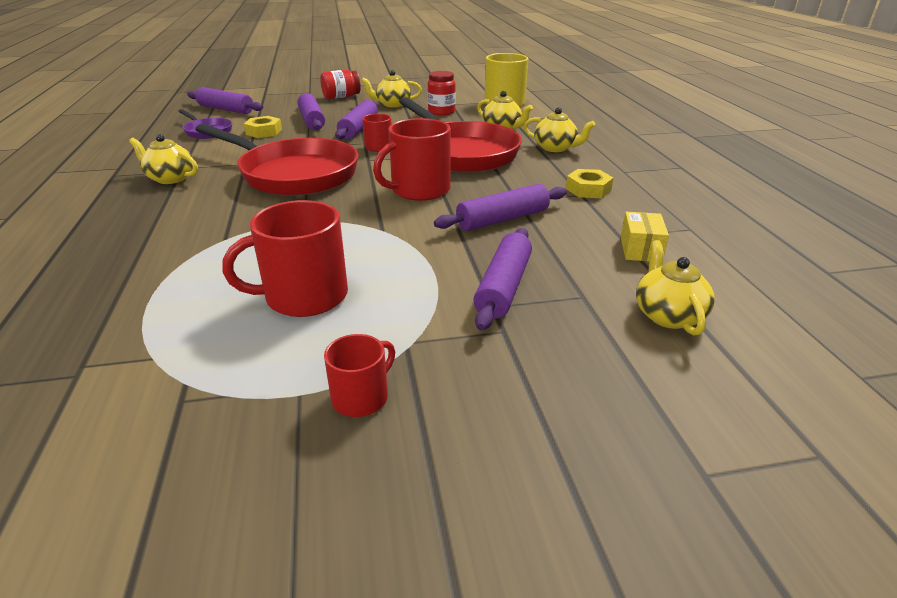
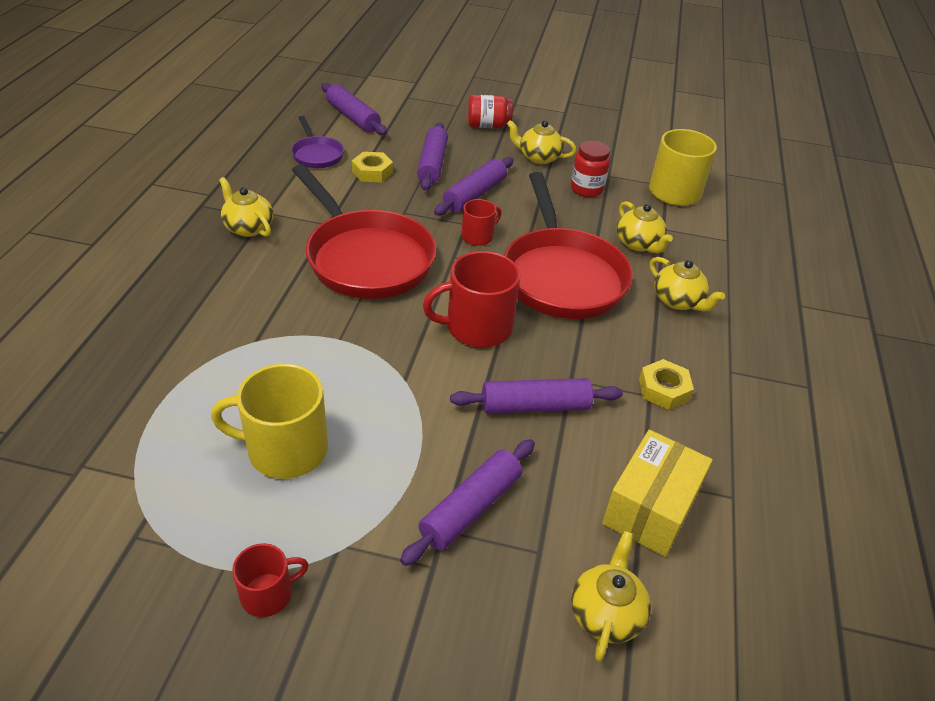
camera: 20 degrees right, 10 degrees up
red mug [222,200,348,317] -> yellow mug [211,364,328,479]
yellow box [621,212,669,262] -> yellow box [602,430,713,557], size x1.69

